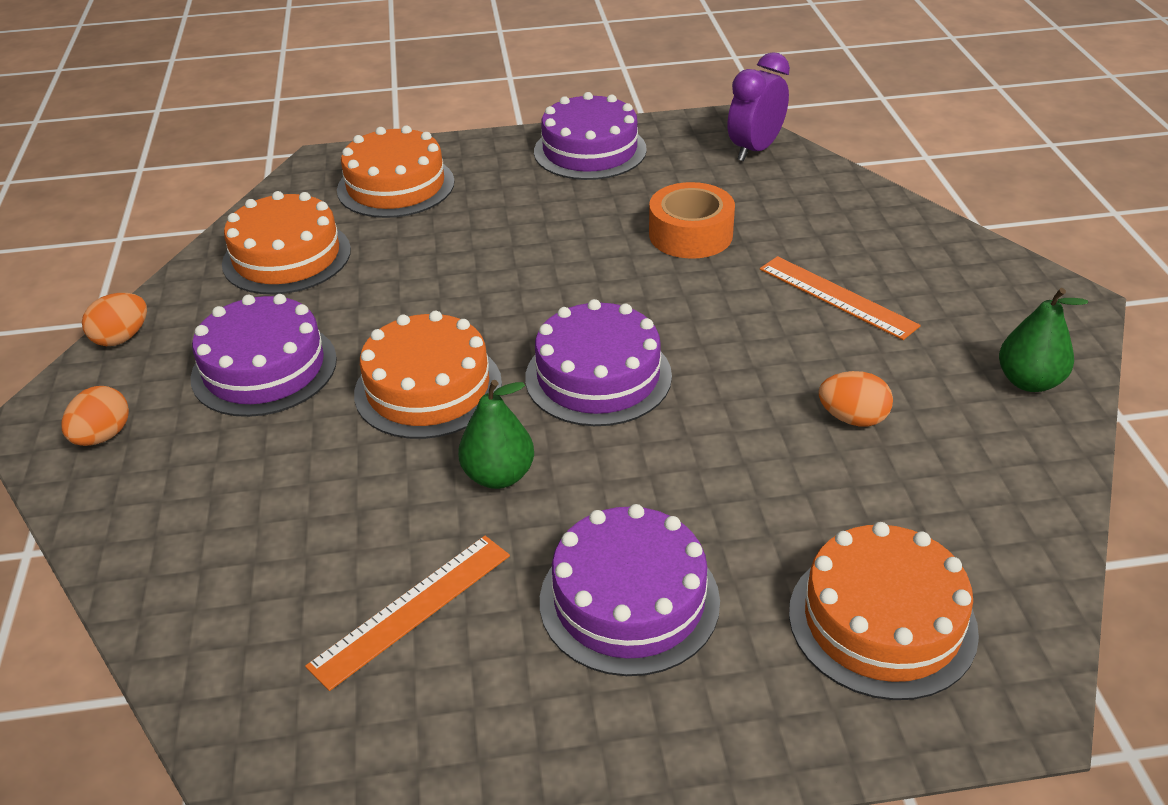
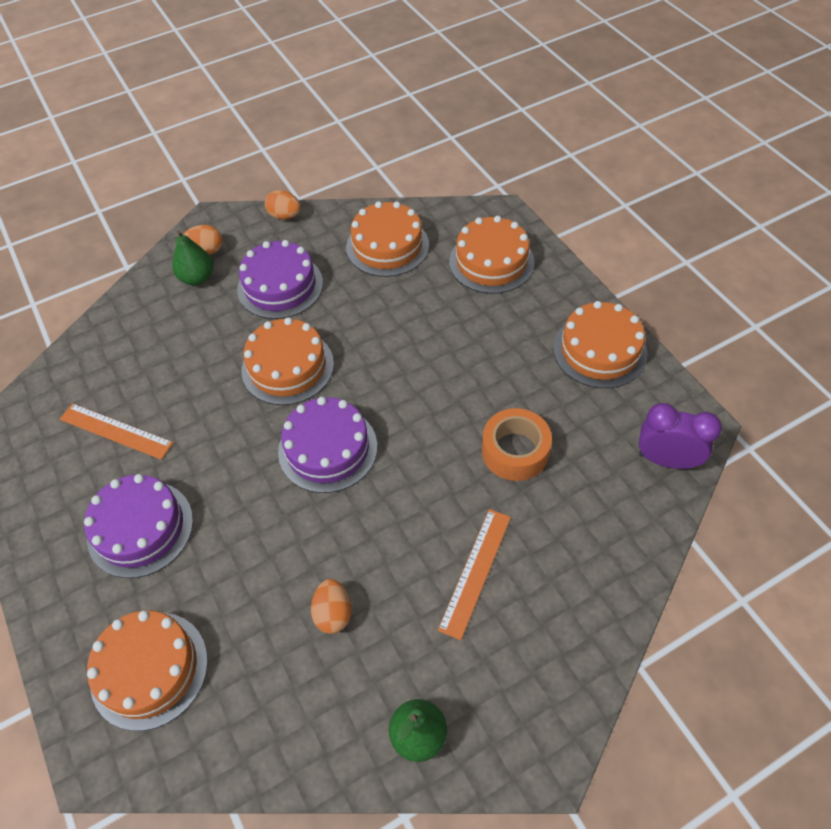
camera: 70 degrees right, 15 degrees up
green pear [458,380,534,489] -> green pear moved to [172,230,213,285]
purple cake [534,92,647,180] -> orange cake [553,301,647,388]

